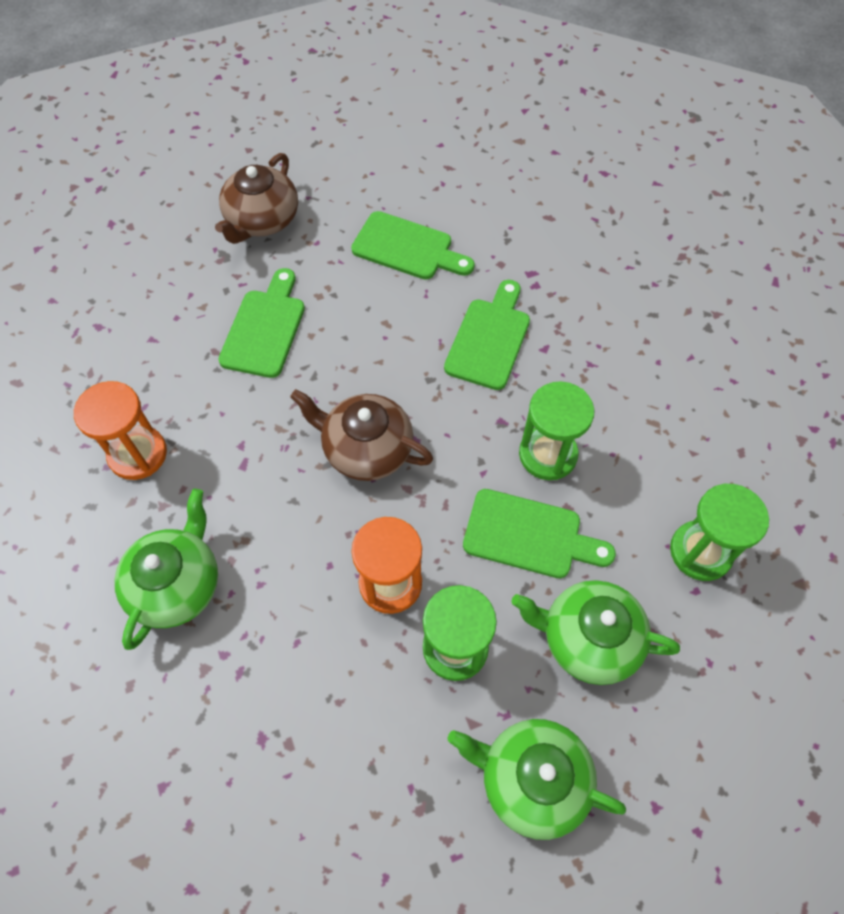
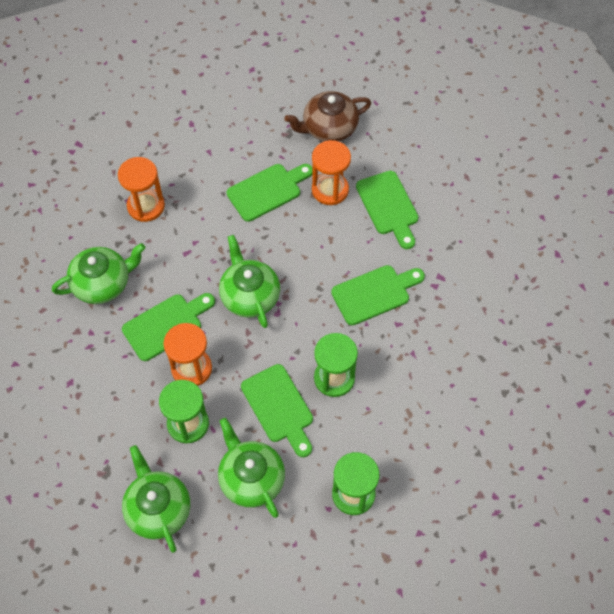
camera: 45 degrees right, 0 degrees up
brown teapot [290,389,433,481] -> green teapot [219,235,280,328]
none -> green cutting board [122,293,215,361]
none -> orange hourglass [312,140,351,205]

